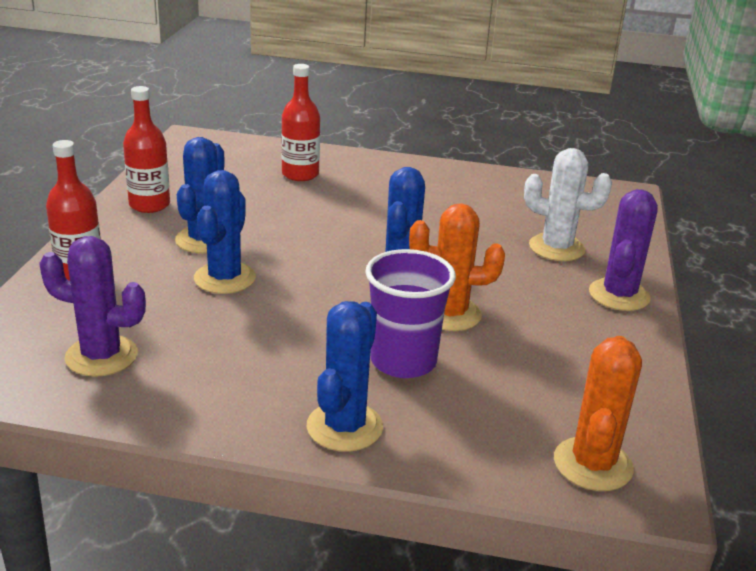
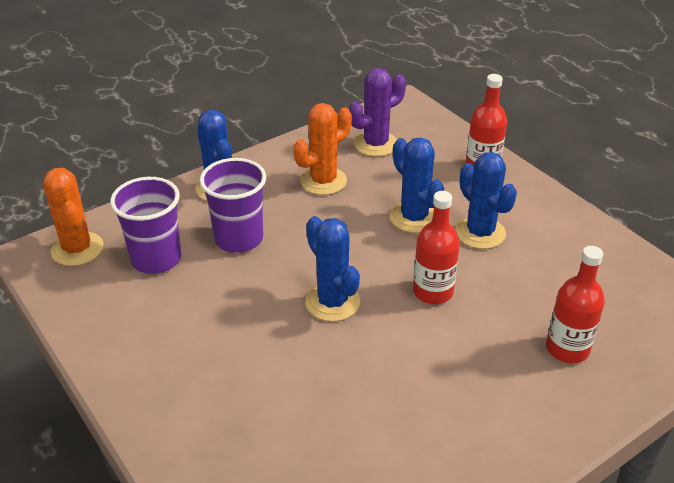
camera: 135 degrees right, 10 degrees up
red bottle [123,86,170,213] -> red bottle moved to [413,191,460,304]
orange cactus [409,203,505,331] -> orange cactus moved to [294,103,352,195]
white cactus [524,148,612,261] -> none
purple cactus [589,189,658,311] -> none
none -> purple cup [110,177,181,274]

